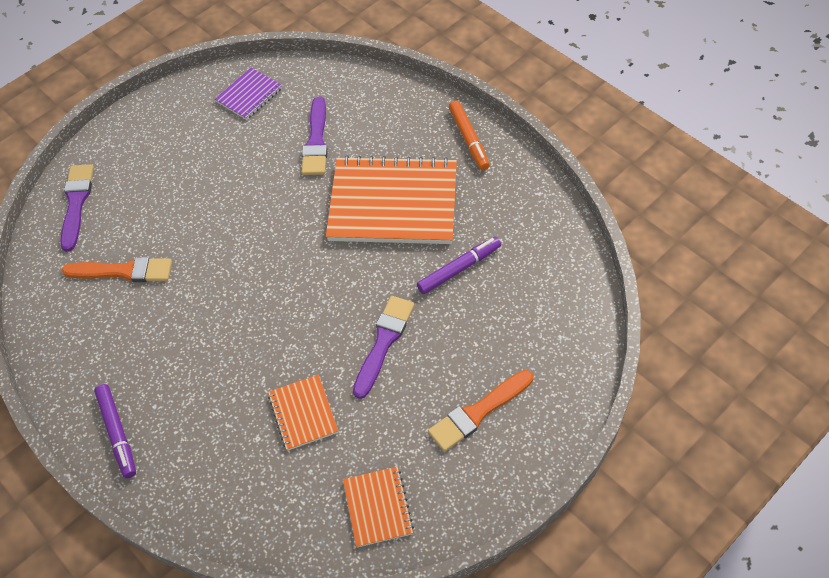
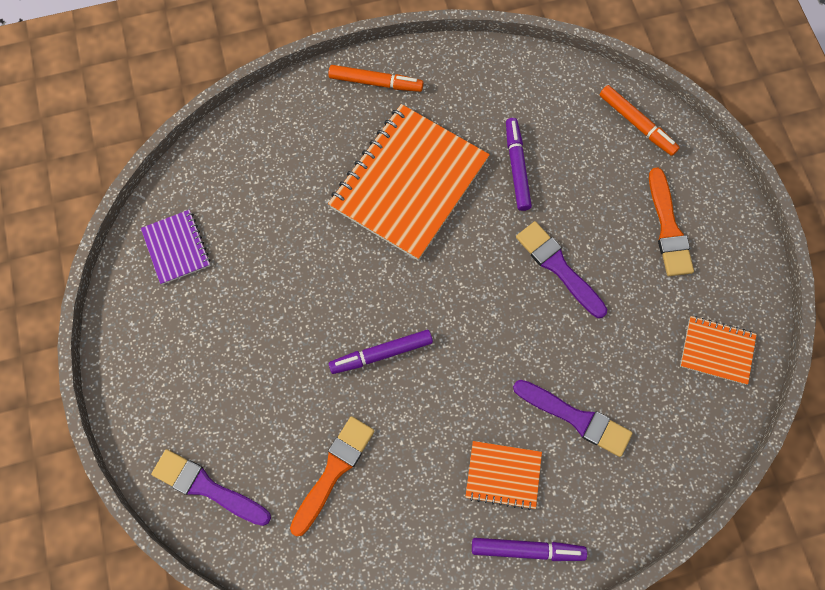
camera: 65 degrees left, 15 degrees up
orange notebook [268,375,338,451] -> orange notebook moved to [465,441,542,510]
purple brush [302,97,328,175] -> purple brush moved to [513,380,632,457]
none -> purple marker [329,330,433,374]
none -> orange marker [600,85,680,156]

